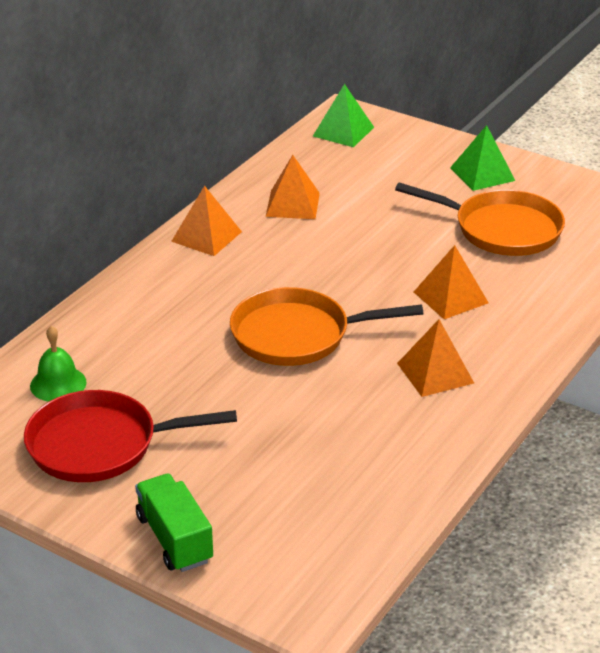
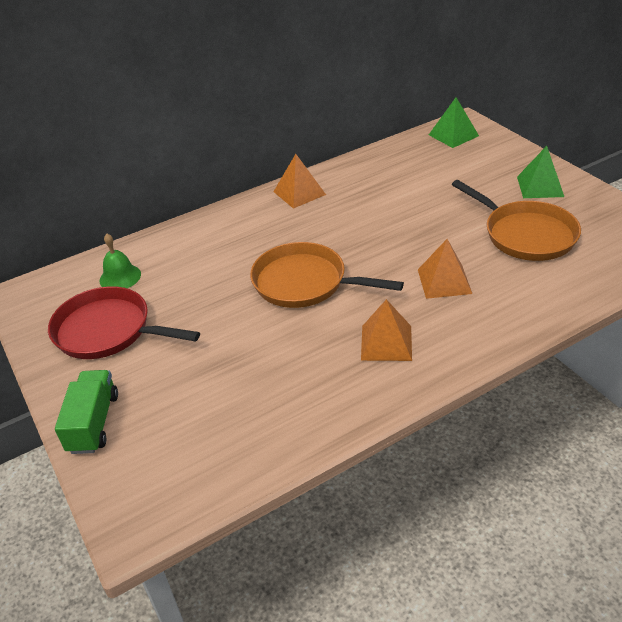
camera: 30 degrees right, 5 degrees up
orange pyramid [266,155,320,219] -> none

